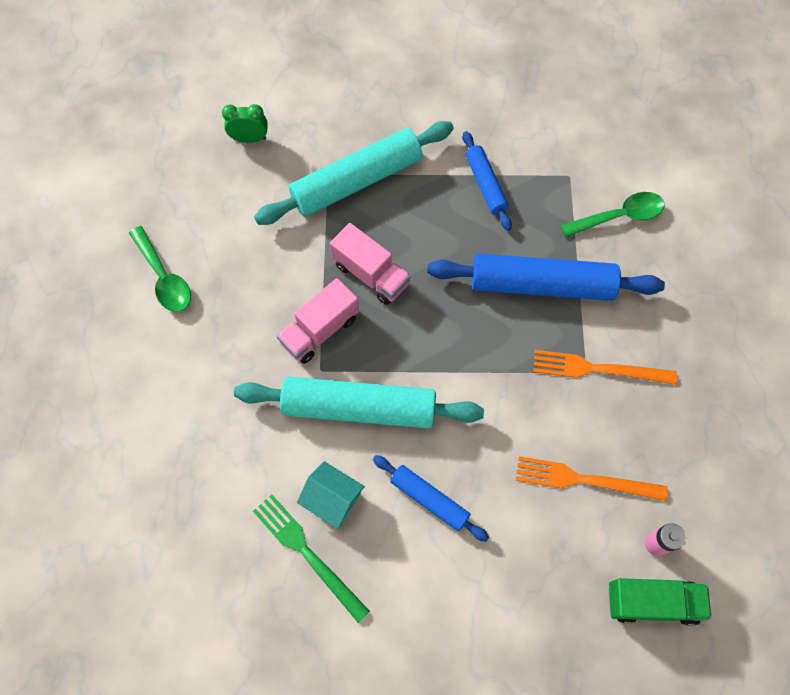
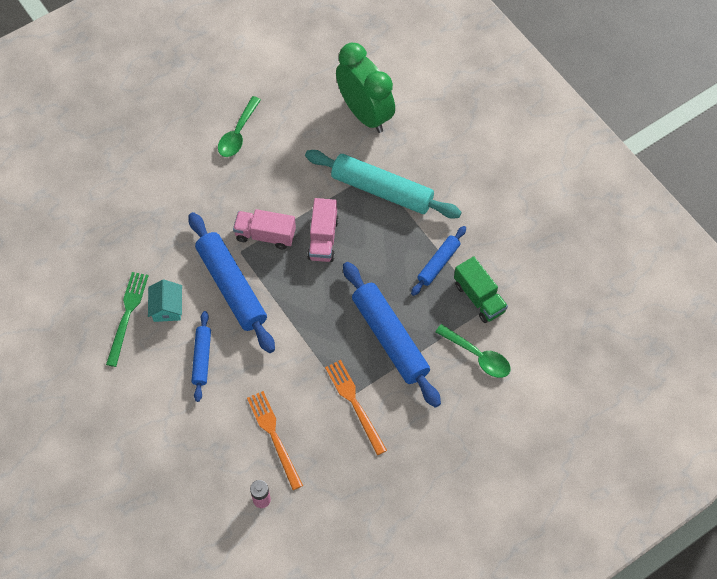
camera: 55 degrees right, 5 degrees down
green clock [222,104,268,143] -> green clock [336,43,395,133], size x2.28
turquoise rolling pin [234,377,484,429] -> blue rolling pin [189,212,275,353]
green truck [609,578,712,626] -> green truck moved to [454,256,508,323]

